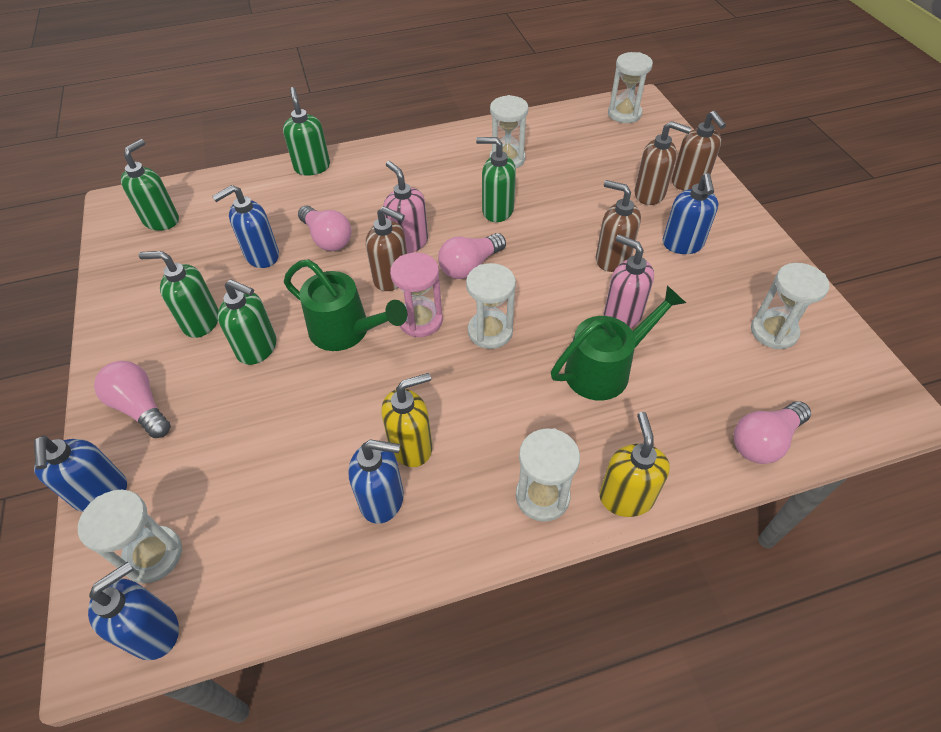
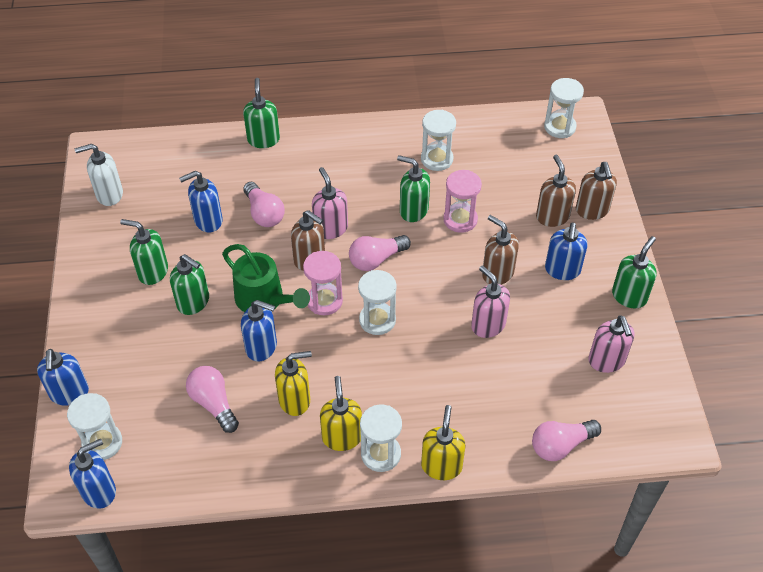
camera: 10 degrees right, 0 degrees up
pink light bulb [94,361,171,438] -> pink light bulb moved to [186,366,239,433]
green soap dispenser [121,139,179,231] -> green soap dispenser moved to [612,236,657,308]
blue soap dispenser [348,439,404,524] -> blue soap dispenser moved to [241,300,277,362]
green watering can [551,285,686,400] -> none
brown soap dispenser [635,121,691,205] -> brown soap dispenser turned 135 degrees counterclockwise [536,155,576,227]
white hourglass [751,263,829,349] -> pink soap dispenser [588,315,634,373]
none -> white soap dispenser [75,144,123,206]
none -> yellow soap dispenser [320,376,362,451]
none -> pink hourglass [443,170,482,233]

